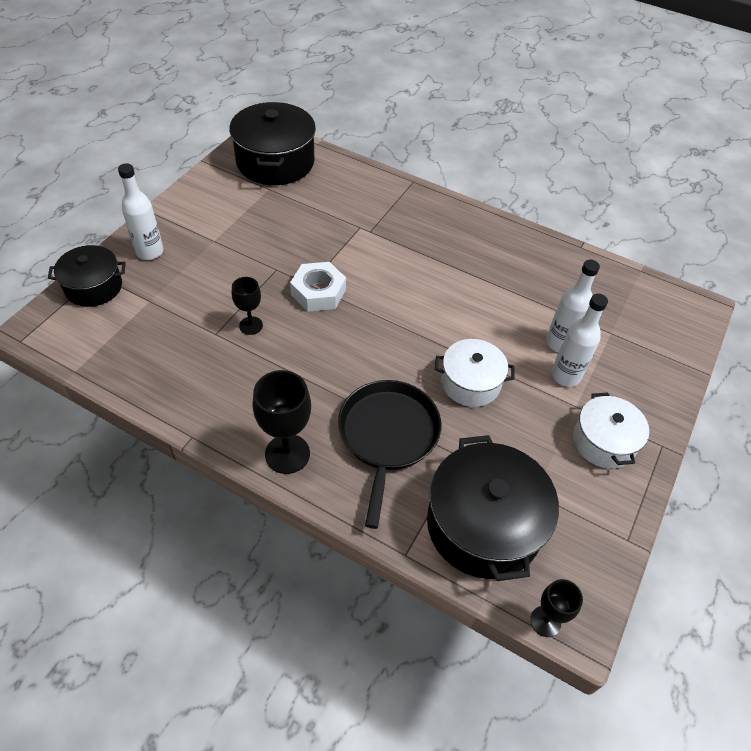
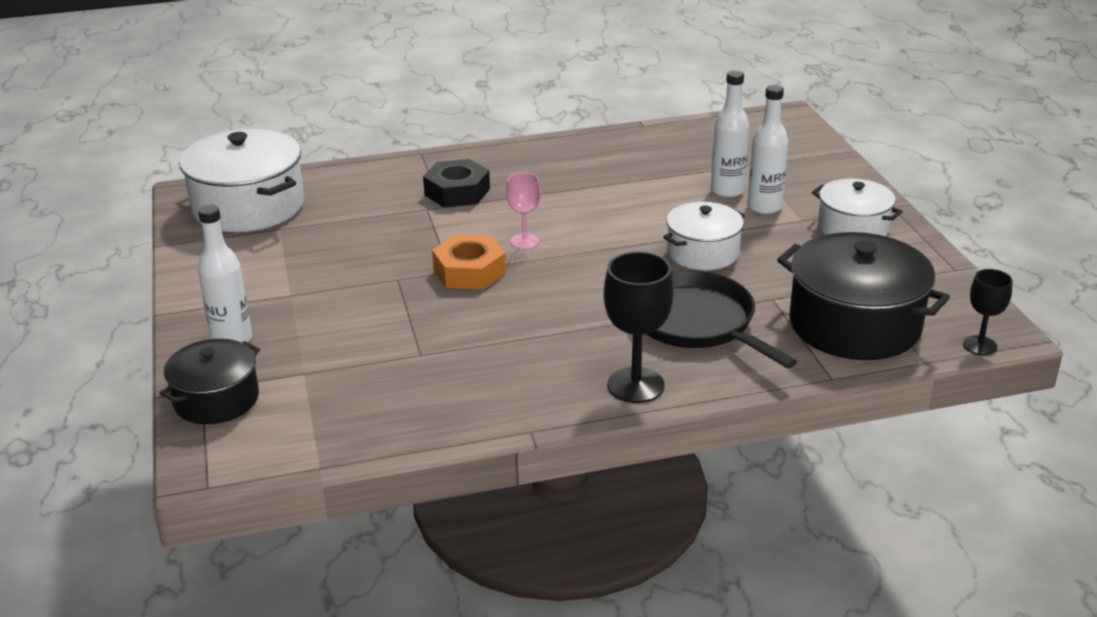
camera: 40 degrees left, 20 degrees down
black pot [229,102,316,185] -> white pot [179,129,304,232]
black goblet [231,277,263,335] -> none
white nut [290,262,346,312] -> orange nut [432,235,506,290]
none -> black nut [423,159,490,208]
none -> pink goblet [506,173,541,249]

